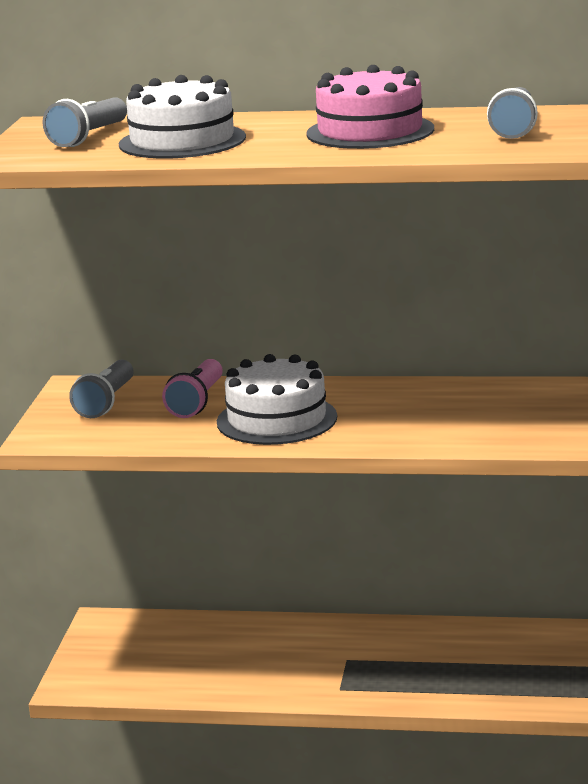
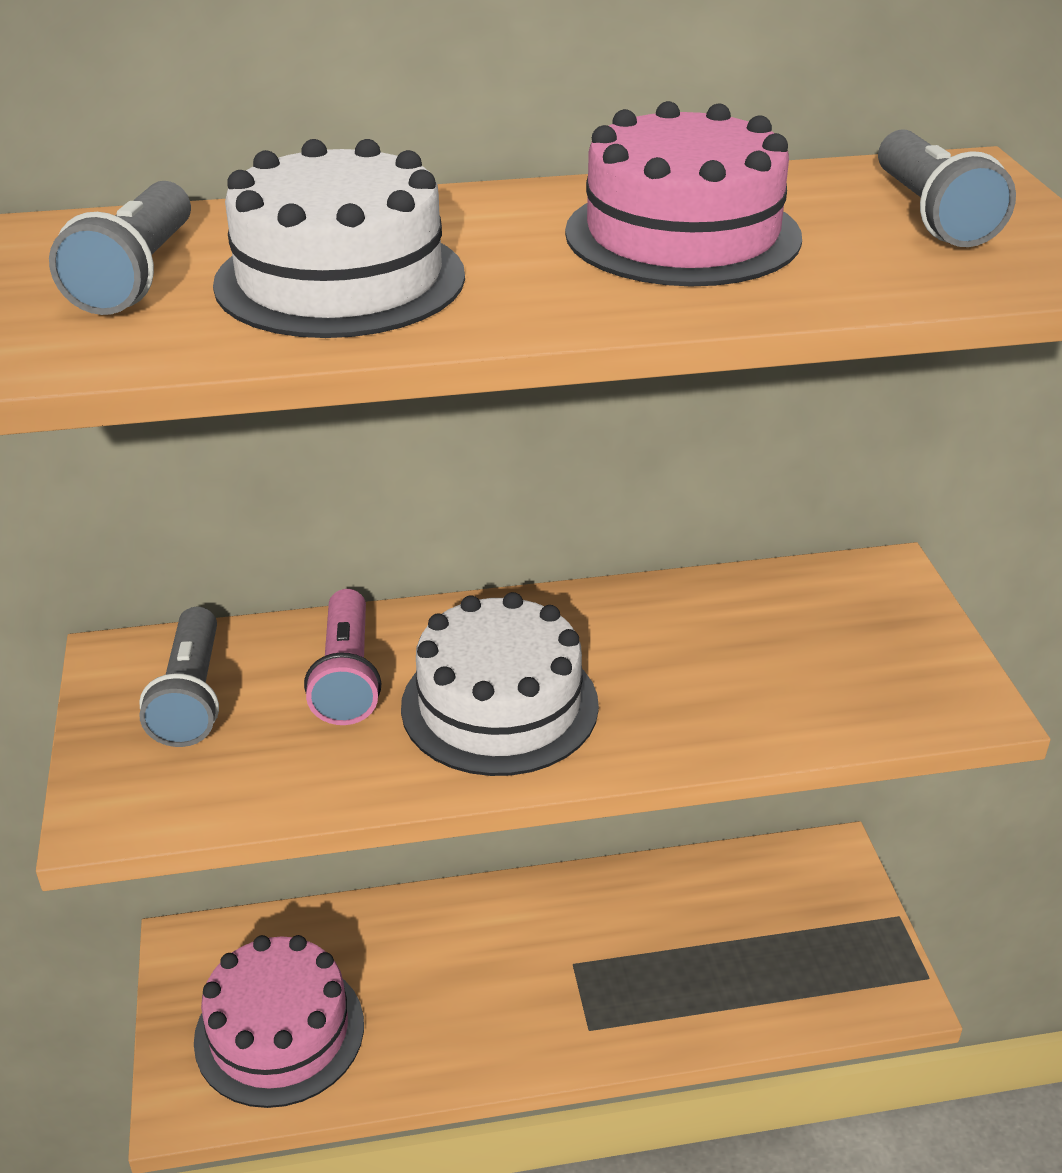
camera: 20 degrees left, 15 degrees up
none -> pink cake [194,935,364,1108]

